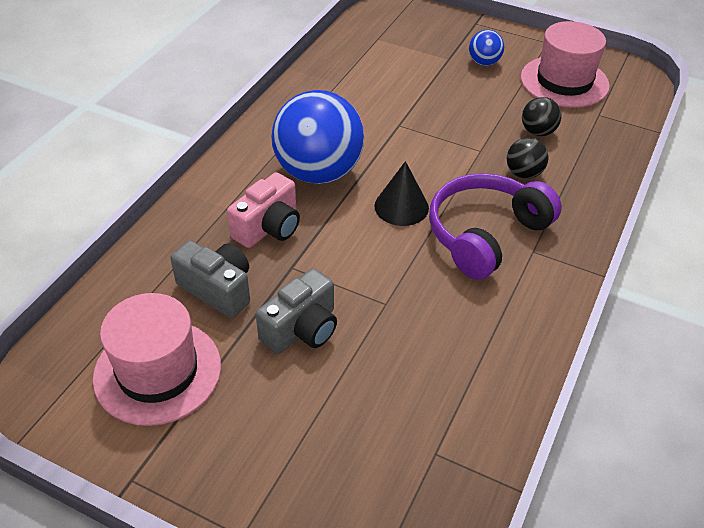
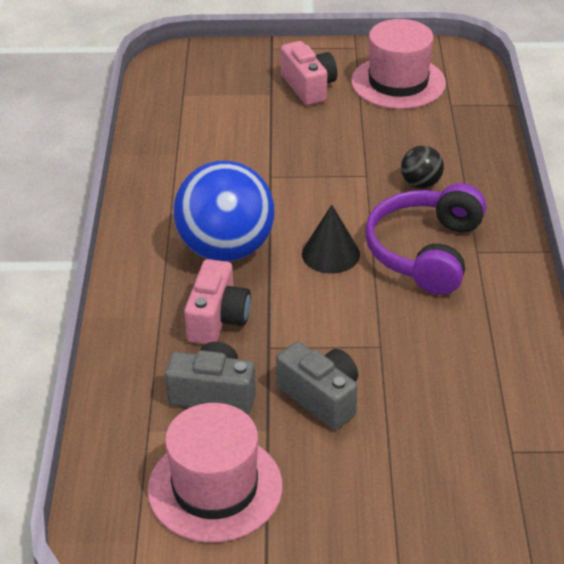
camera: 25 degrees left, 5 degrees down
grey camera [256,268,337,354] -> grey camera turned 60 degrees counterclockwise [276,342,358,430]
blue ball [469,30,504,66] -> pink camera [281,41,337,105]
black ball [522,97,562,136] -> none

